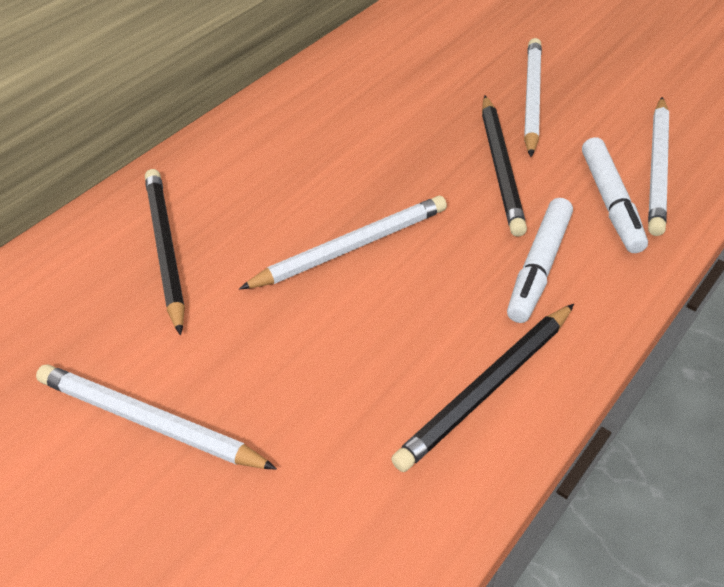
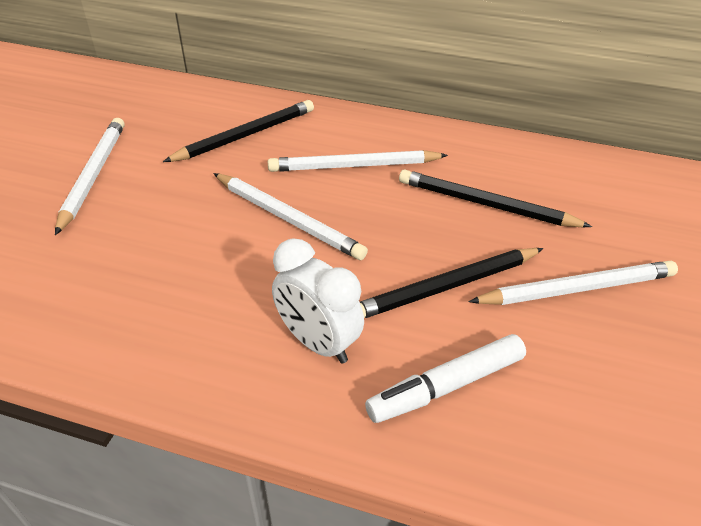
camera: 65 degrees right, 5 degrees down
black pencil [391,304,574,472] -> black pencil moved to [399,170,592,227]
white marker [507,198,573,323] -> white clock [272,239,364,364]
white pencil [648,97,669,236] -> white pencil moved to [268,150,448,172]

